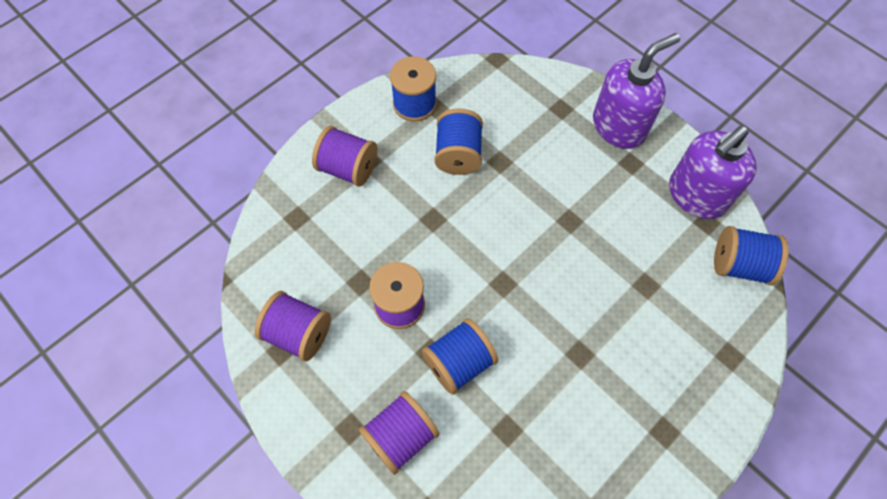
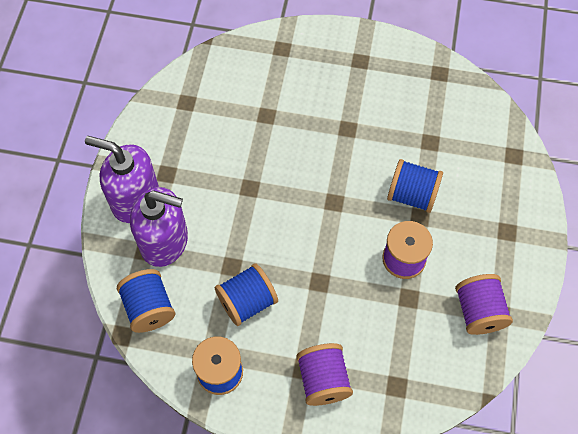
camera: 125 degrees left, 0 degrees up
purple spool [359,391,440,475] -> none
purple soap dispenser [669,126,757,219] -> purple soap dispenser moved to [130,187,188,267]
blue spool [714,226,789,285] -> blue spool moved to [117,269,175,333]

